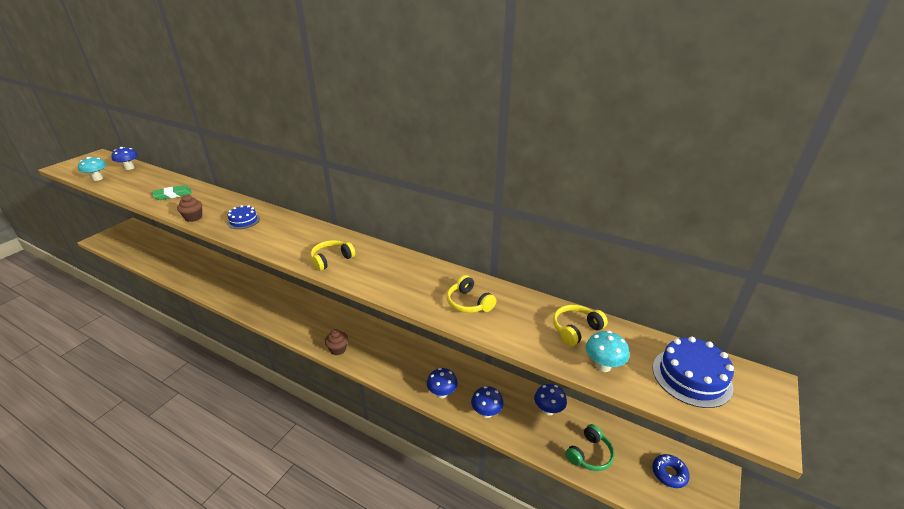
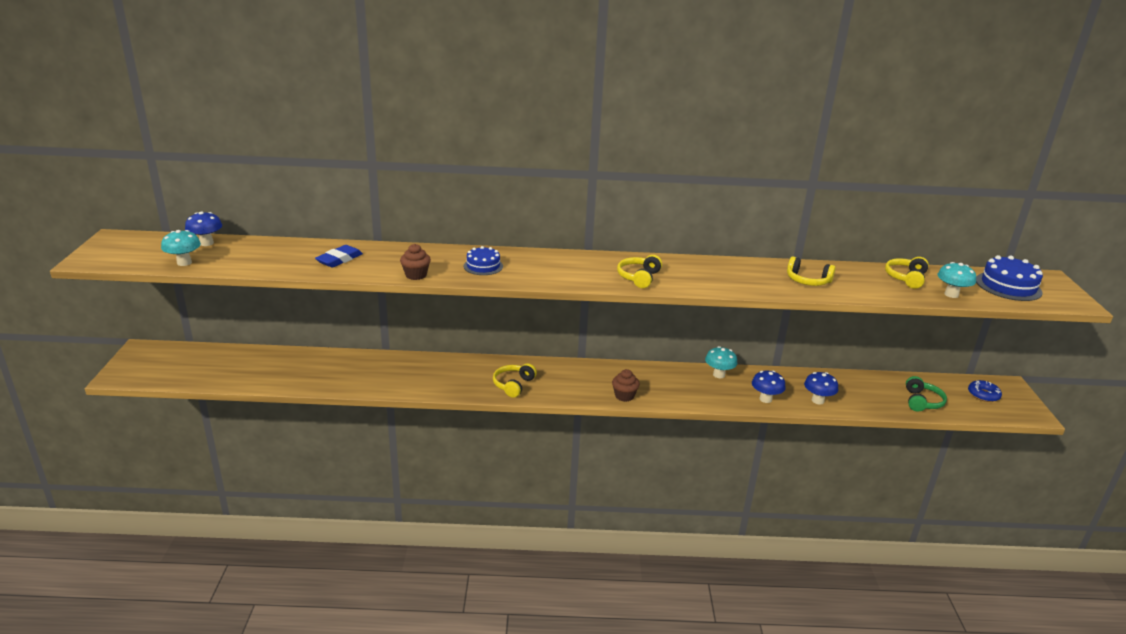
camera: 30 degrees left, 5 degrees down
green eraser [152,185,192,200] -> blue eraser [315,245,363,268]
blue mushroom [534,384,567,415] -> none
none -> yellow headphones [493,363,537,398]
none -> turquoise mushroom [705,346,738,378]

